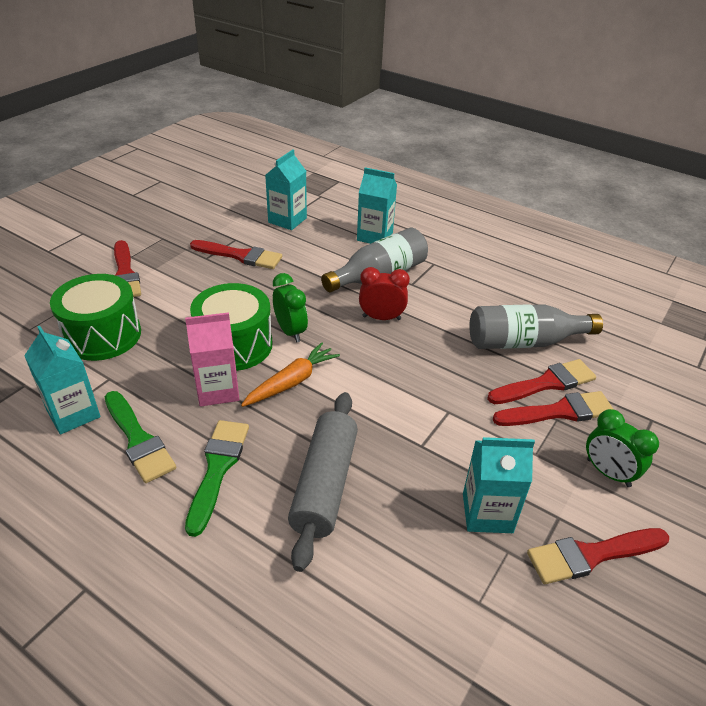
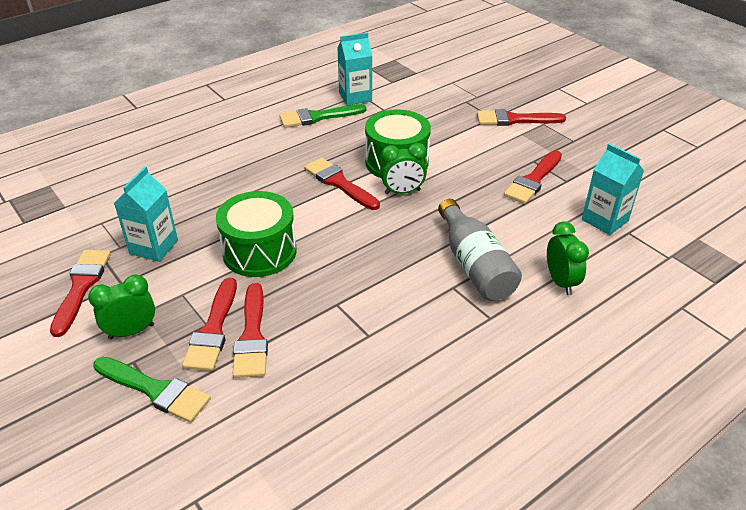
camera: 110 degrees right, 0 degrees up
green drum [50,274,141,361] -> green drum moved to [216,191,297,277]
pink carton [185,312,240,407] -> none
green brush [185,420,249,537] -> green brush moved to [93,357,211,423]
orange carrot [241,342,340,407] -> red brush [304,157,380,210]
grey rolling pin [288,392,358,572] -> none
turquoise carton [357,167,397,244] -> green clock [547,221,589,295]
red clock [359,267,410,320] -> none
grey bottle [469,304,603,349] -> none

